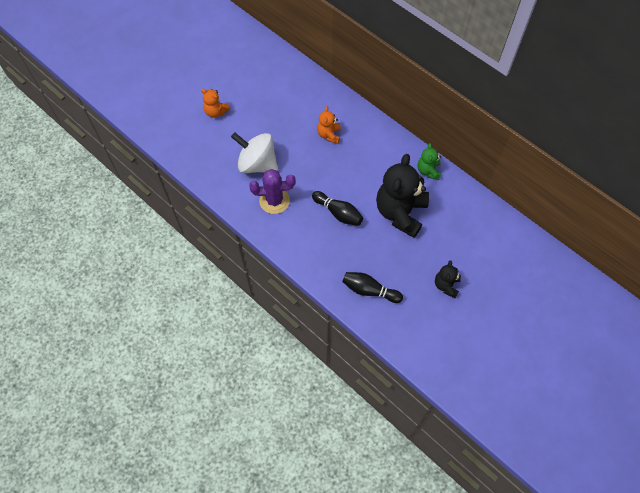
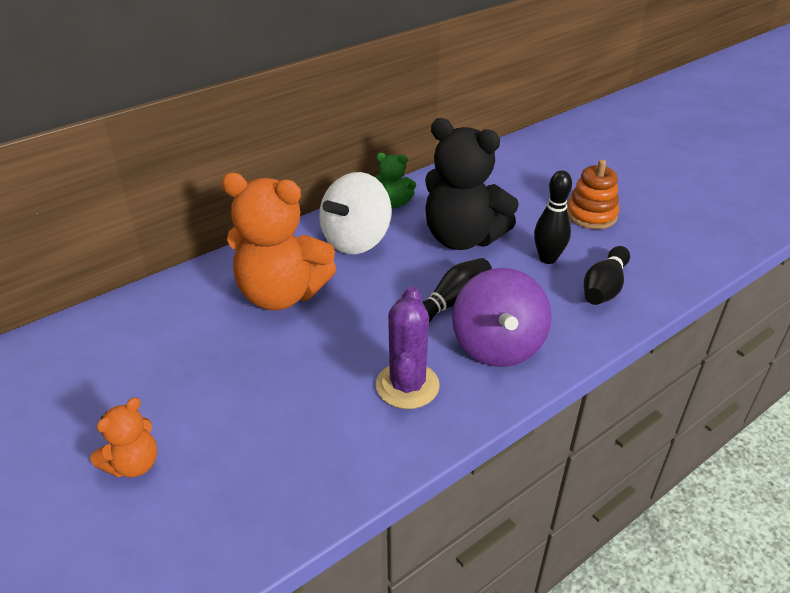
camera: 80 degrees left, 25 degrees down
white spinning top [231,132,278,173] -> white spinning top moved to [319,172,392,254]
orange teddy bear [317,106,341,144] -> orange teddy bear [221,173,336,311], size x2.06
black teddy bear [435,260,461,298] -> orange stacking toy [567,159,619,229]
none -> purple spinning top [452,268,552,367]
none -> black bowling pin [534,170,572,264]

